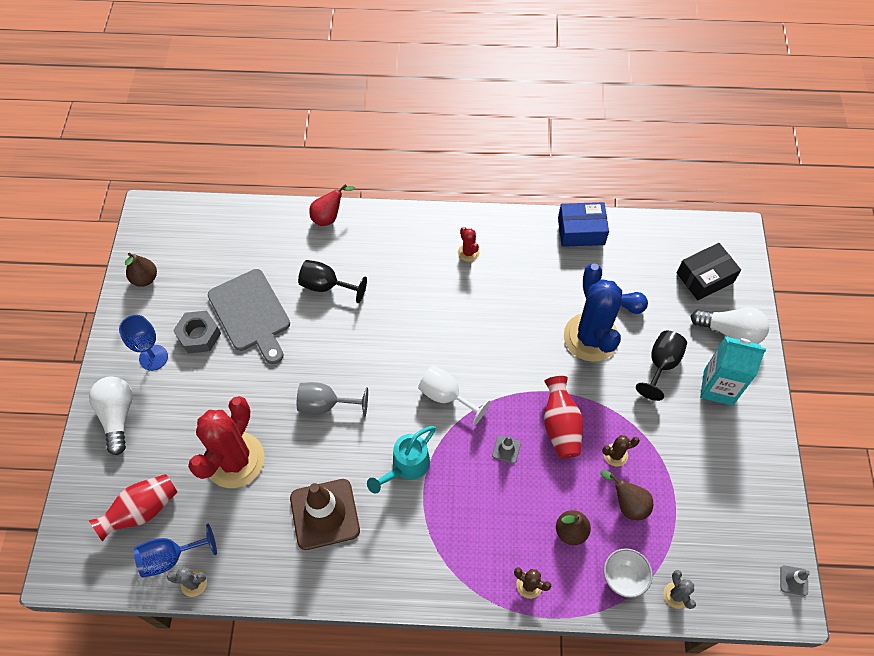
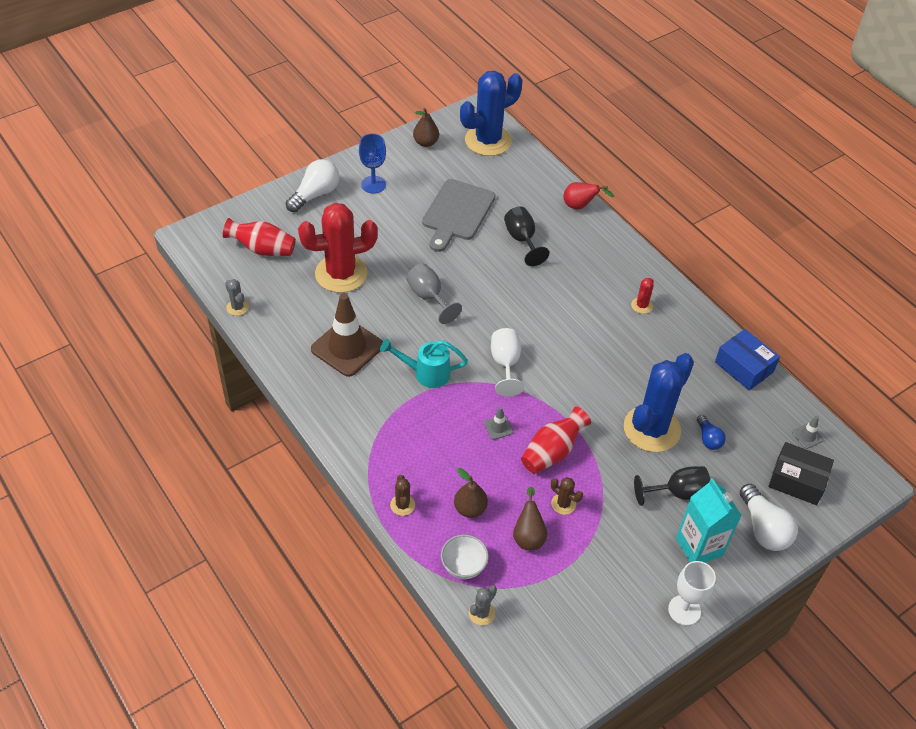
camera: 50 degrees right, 10 degrees down
blue goblet [134,524,217,578] -> none
grey nut [173,311,221,353] -> none
grey traffic cone [780,565,810,596] -> grey traffic cone moved to [792,416,824,449]
none -> blue cactus [460,71,522,156]
none -> white goblet [668,561,716,626]

